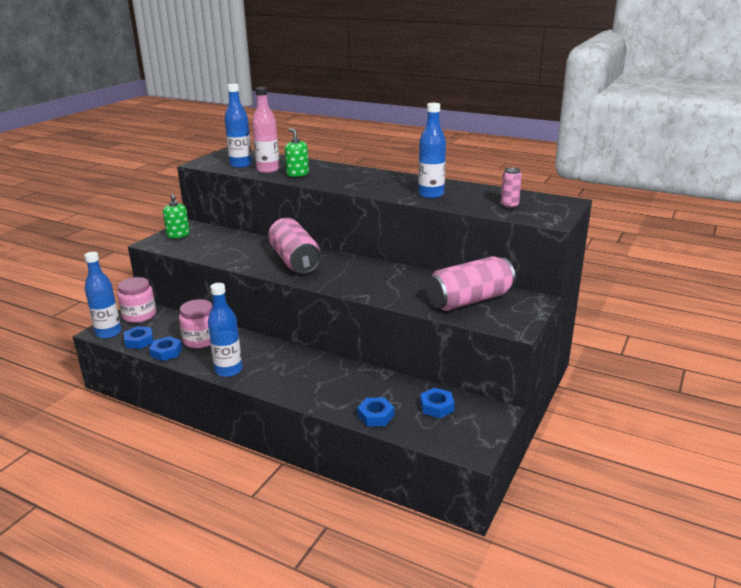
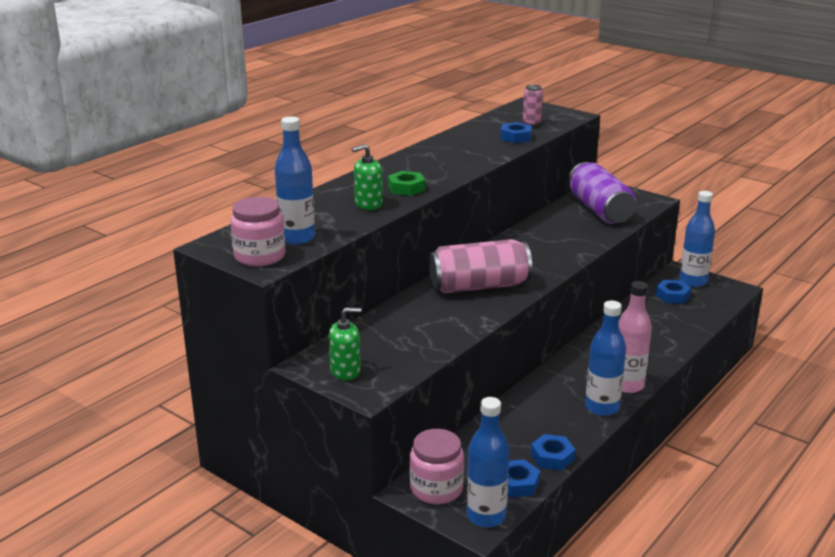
camera: 80 degrees left, 0 degrees up
pink jar [179,299,213,348] -> pink jar moved to [231,197,286,267]
pink bottle [252,87,280,173] -> pink bottle moved to [619,281,652,393]
blue nut [357,397,394,426] -> blue nut moved to [500,122,532,143]
blue bottle [418,103,446,198] -> blue bottle moved to [679,191,715,287]
pink can [426,256,516,311] -> purple can [568,162,636,224]
none -> green nut [388,171,425,196]

